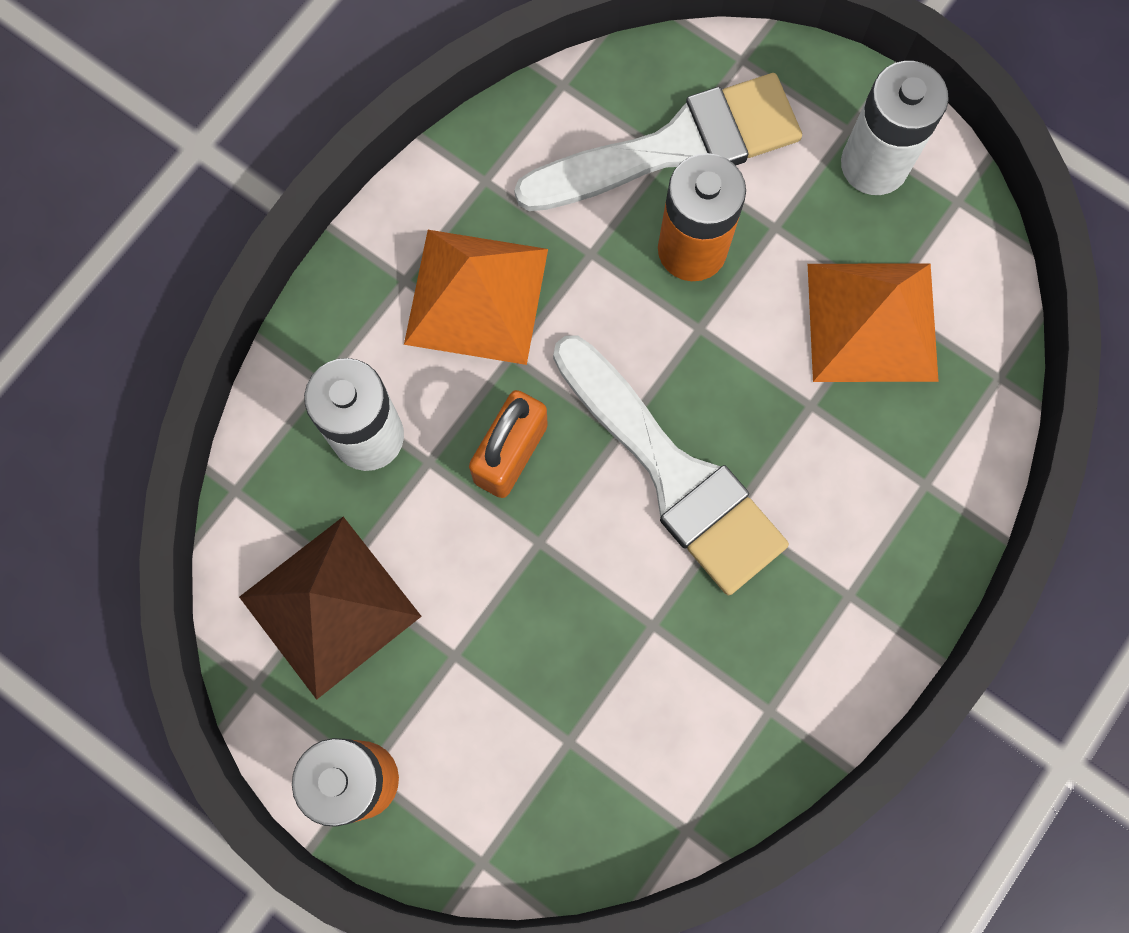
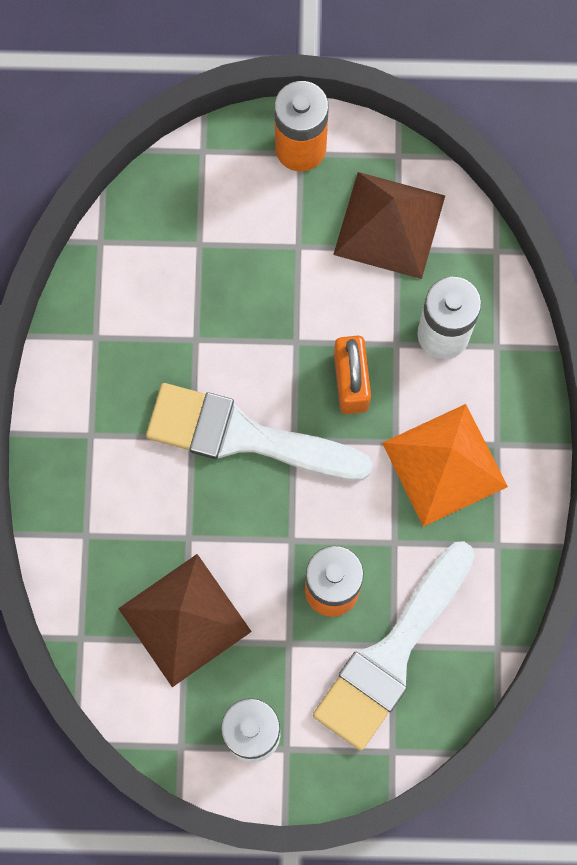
camera: 145 degrees right, 0 degrees up
orange pyramid [808,263,939,382] -> brown pyramid [118,554,252,687]

